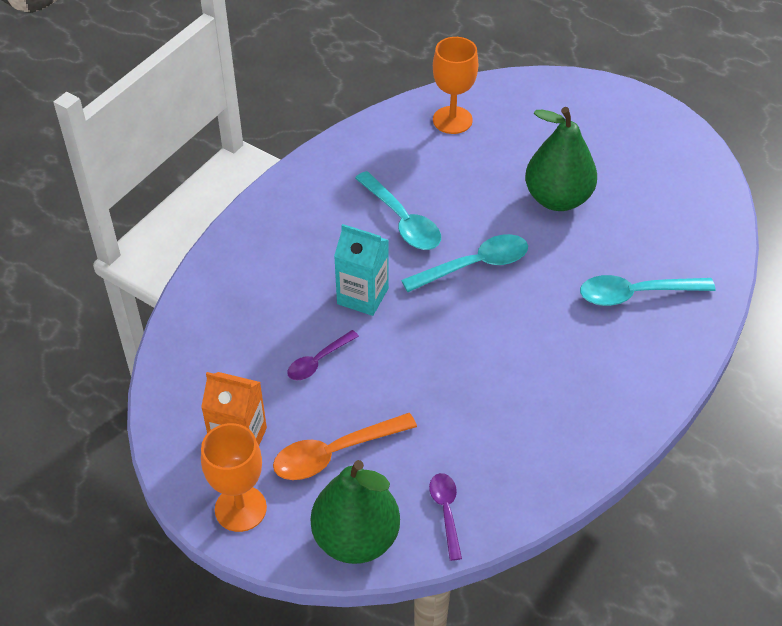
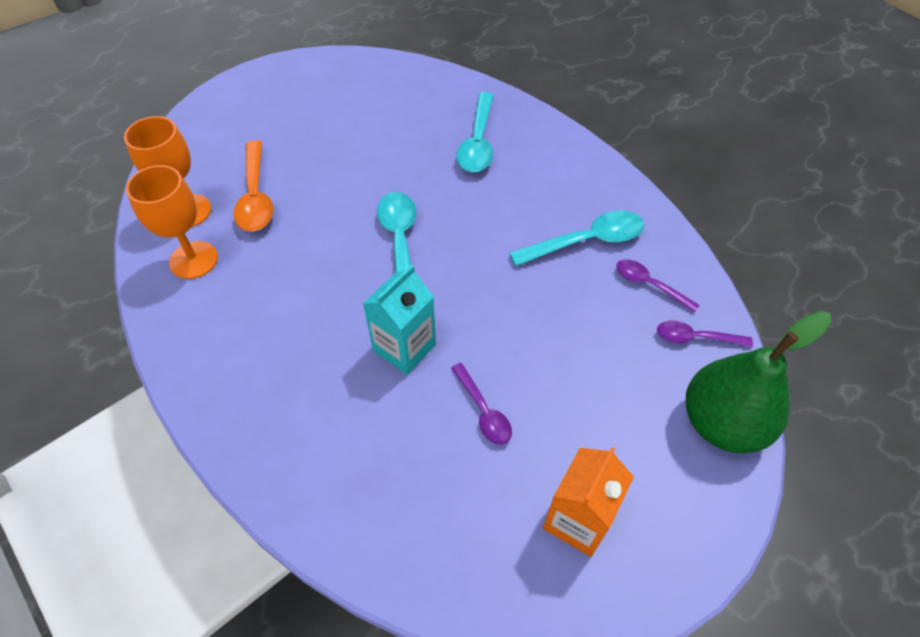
camera: 75 degrees left, 5 degrees up
orange goblet [201,423,267,532] -> orange goblet moved to [126,165,218,279]
orange spoon [273,413,417,480] -> orange spoon moved to [233,140,274,232]
turquoise spoon [355,171,441,250] -> turquoise spoon moved to [509,211,644,266]
green pear [525,107,597,211] -> none
none -> purple spoon [616,259,700,313]

